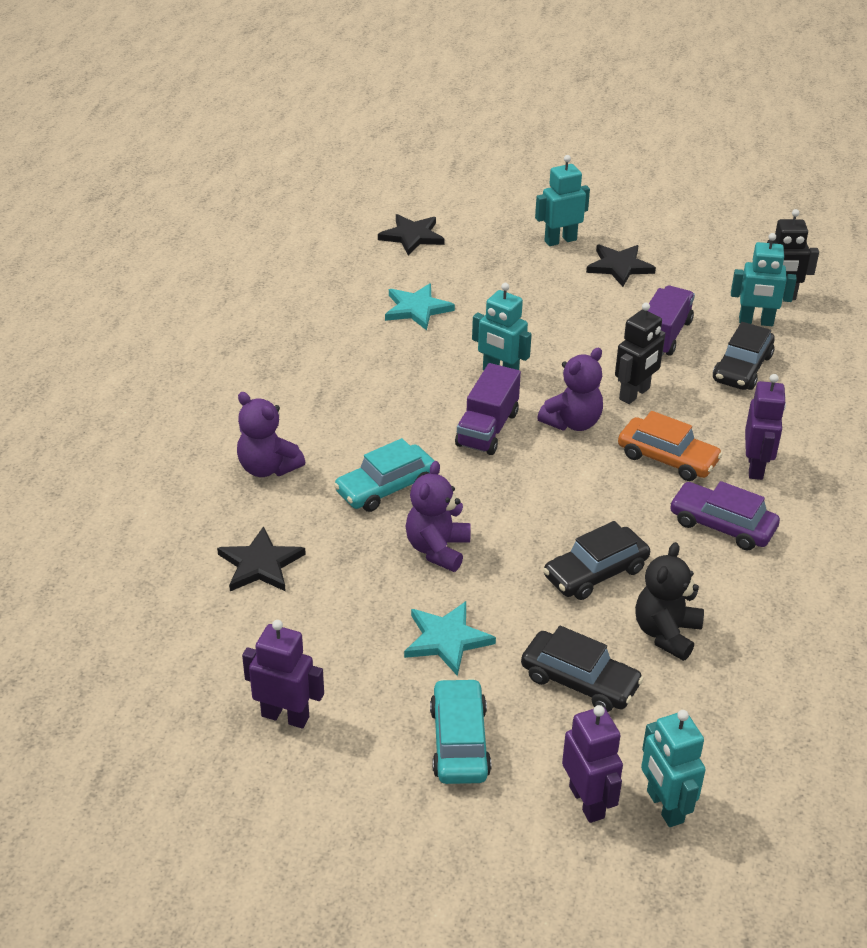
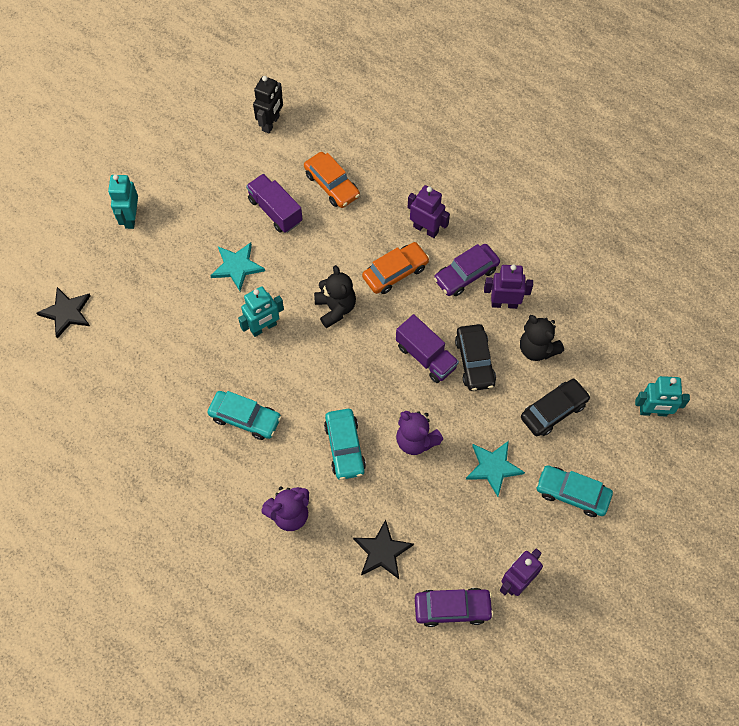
camera: 65 degrees left, 25 degrees up
turquoise star [385,283,455,330] -> turquoise star moved to [210,243,265,291]
purple truck [455,363,521,455] -> purple truck moved to [396,314,459,383]
purple teddy bear [537,348,603,431] -> black teddy bear [314,265,356,328]
purple robot [562,705,623,823] -> purple robot moved to [484,264,533,309]
black star [586,245,656,287] -> none
black robot [615,303,665,404] -> none
black car [713,322,775,390] -> orange car [304,152,360,208]
turquoise robot [731,233,797,326] -> none
none -> turquoise car [207,391,282,440]
none -> purple car [415,588,494,627]

